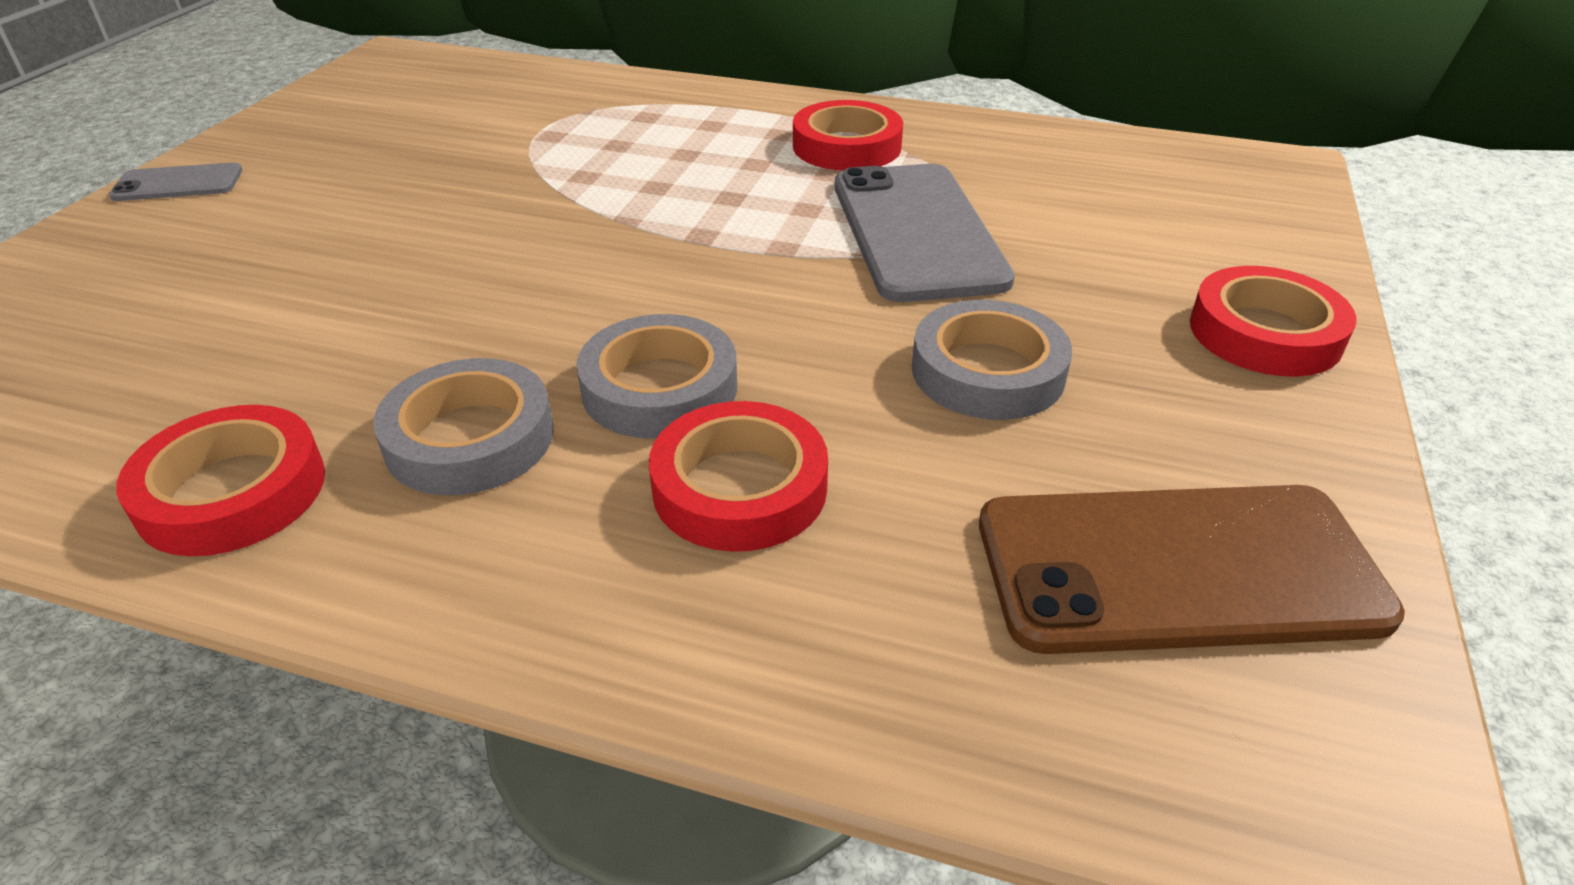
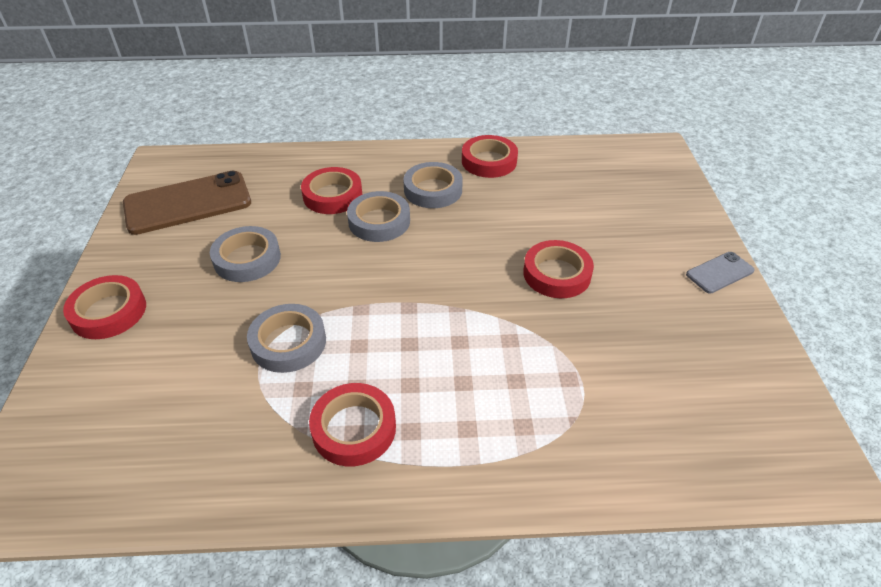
camera: 160 degrees right, 5 degrees up
grey phone [835,164,1015,302] -> grey tape [247,304,326,373]
none -> red tape [523,240,594,298]

